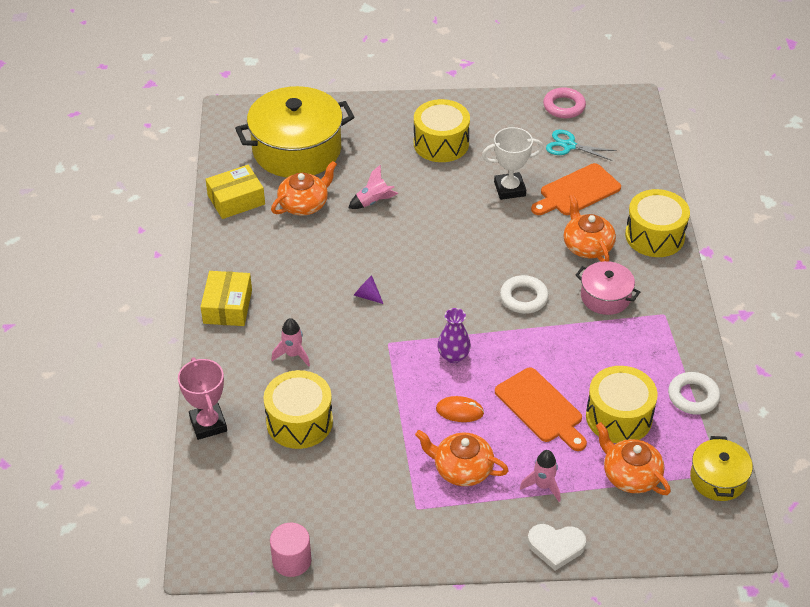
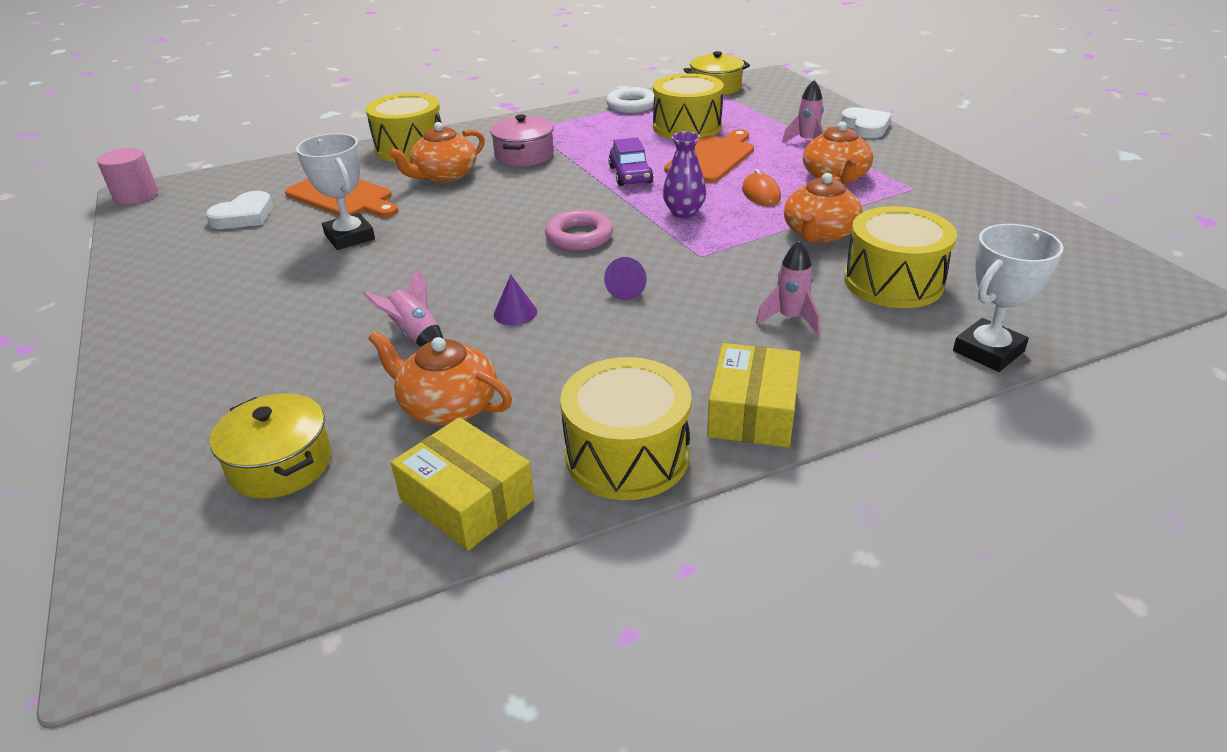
camera: 110 degrees left, 10 degrees down
pink trophy [178,358,227,440] -> white trophy [953,224,1064,372]
yellow box [201,271,252,326] -> yellow box turned 60 degrees counterclockwise [707,343,801,448]
yellow pot [235,86,355,178] -> yellow pot [210,393,331,499], size x0.51
pink cylinder [270,523,311,577] -> pink cylinder moved to [97,148,158,204]
yellow drum [414,99,470,162] -> yellow drum moved to [560,357,692,500]
white ring [500,275,549,314] -> none
pink ring [543,88,586,118] -> pink ring moved to [545,210,613,251]
turquoise scissors [546,130,617,161] -> white heart [206,191,273,229]
orange teapot [596,422,671,495] -> orange teapot moved to [784,173,863,243]
none -> purple cone [494,275,537,326]
none -> purple car [608,137,653,186]

